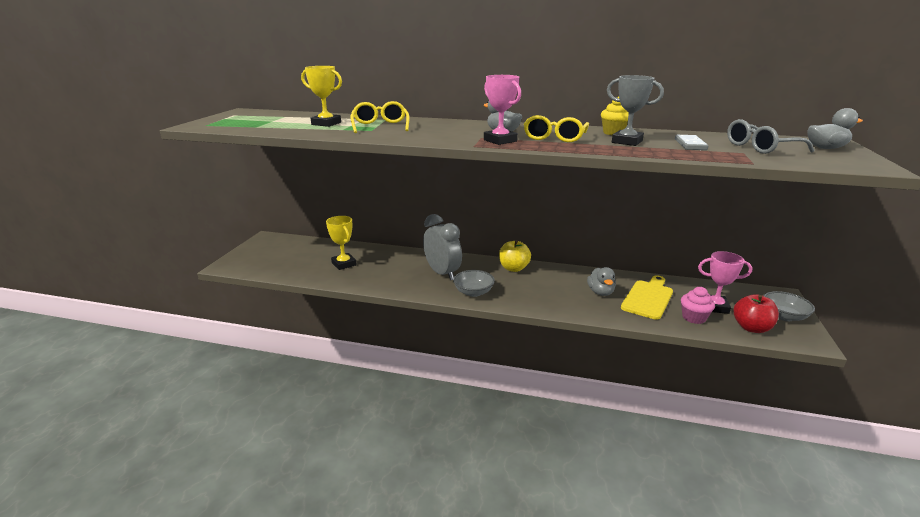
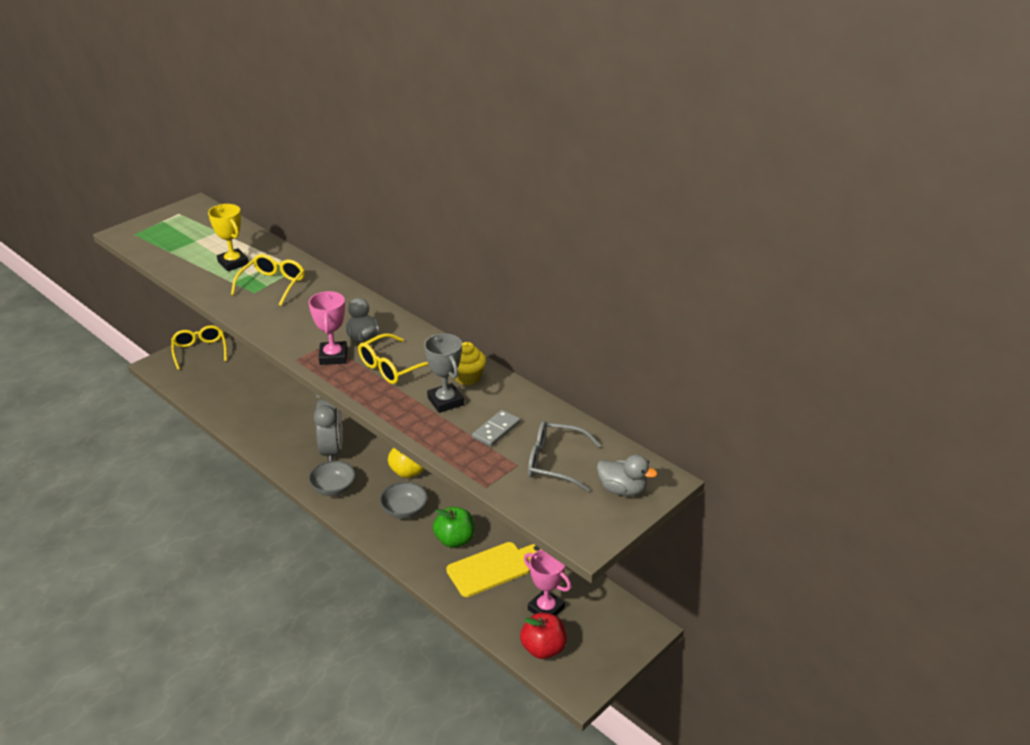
camera: 30 degrees right, 10 degrees up
yellow trophy [326,216,357,270] -> none
grey duck [587,267,616,296] -> green apple [433,507,474,548]
pink cupcake [681,287,715,324] -> none
grey bowl [764,291,815,321] -> grey bowl moved to [380,482,428,519]
none -> yellow glasses [171,325,227,370]

